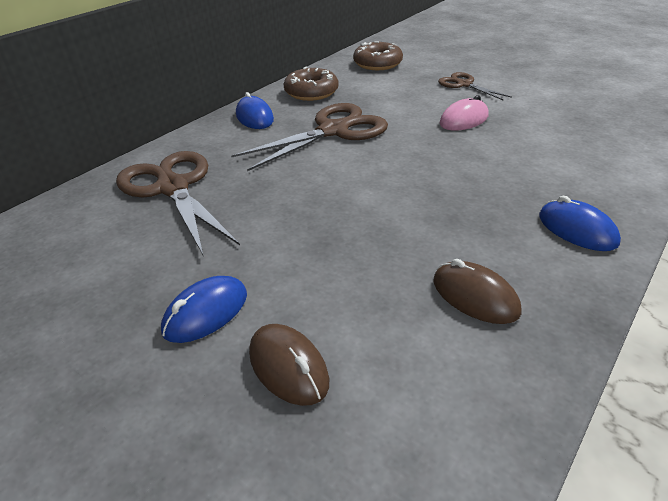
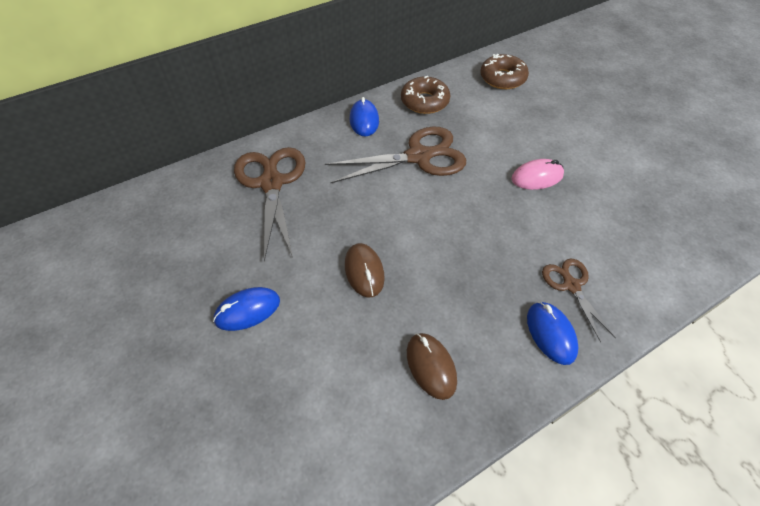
camera: 20 degrees right, 15 degrees up
brown mouse [249,324,329,406] -> brown mouse moved to [345,243,385,298]
brown scissors [438,72,512,101] -> brown scissors moved to [542,259,616,342]

